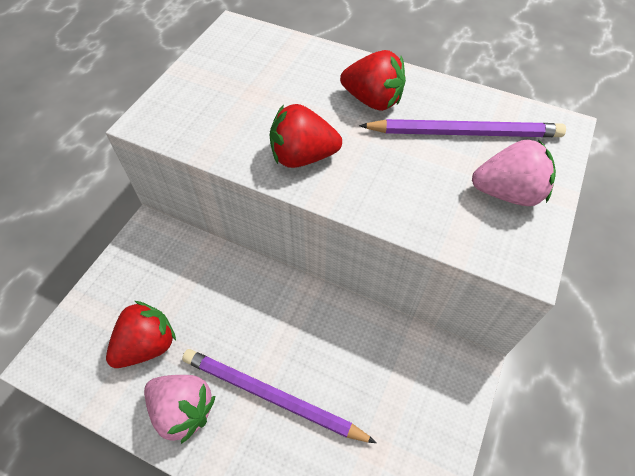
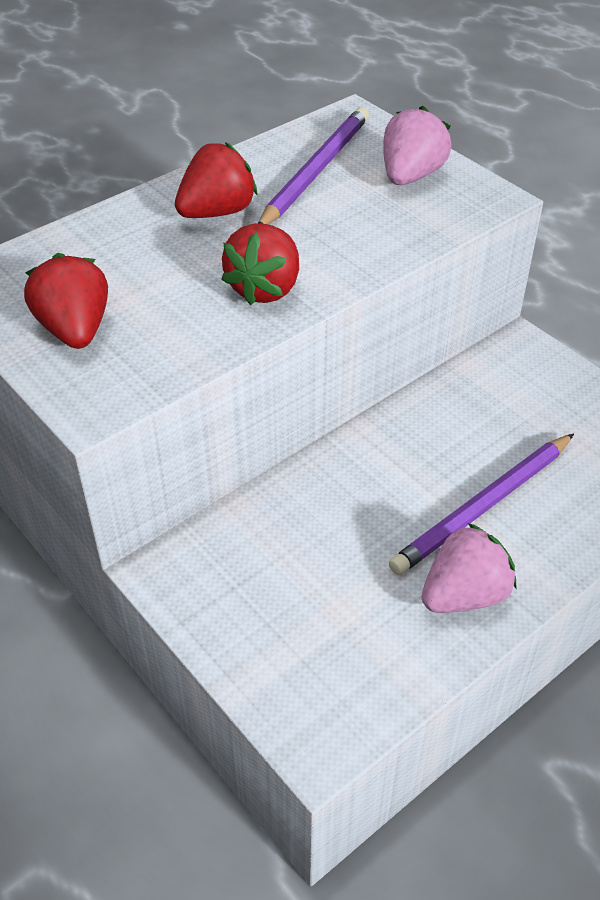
camera: 65 degrees left, 10 degrees down
red strawberry [106,301,176,368] -> red strawberry moved to [24,253,108,349]

